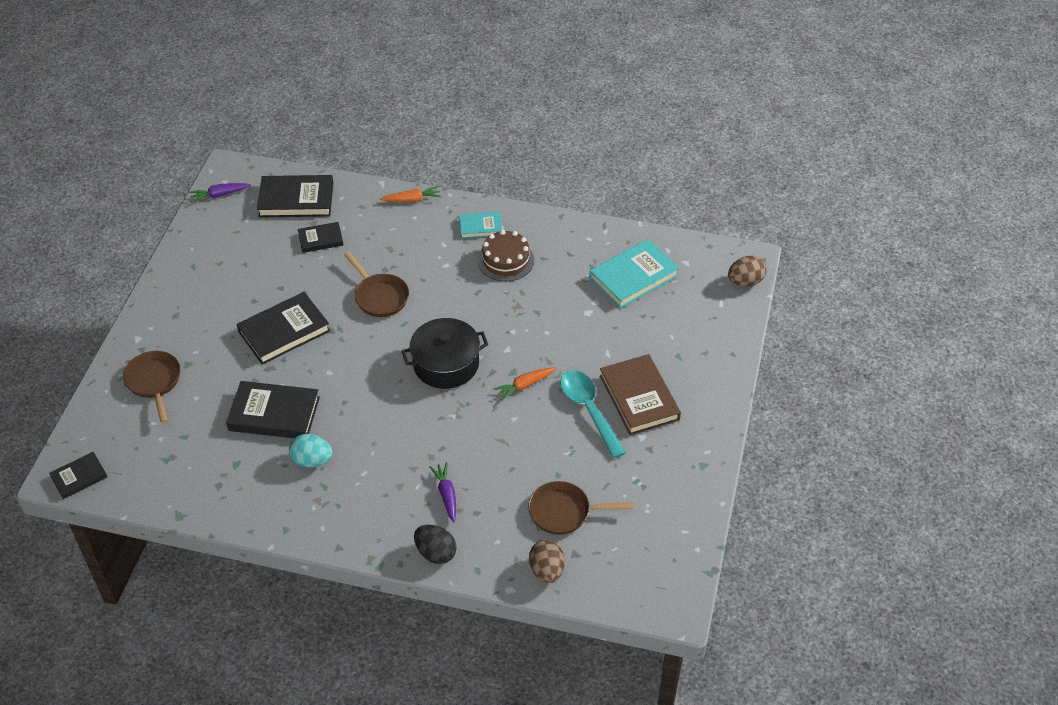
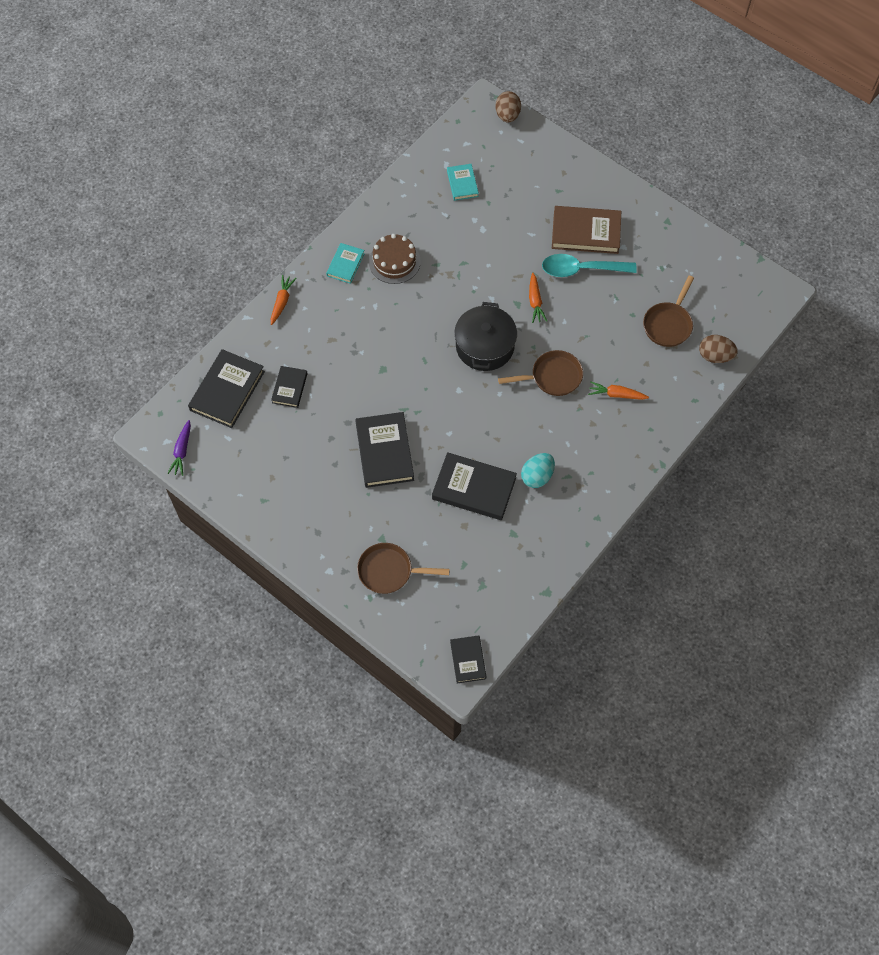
camera: 65 degrees left, 15 degrees up
black book [226,381,320,438] -> black book turned 75 degrees clockwise [432,452,517,520]
brown pan [344,252,409,317] -> brown pan moved to [498,350,583,396]
black egg [414,525,456,564] -> none
purple carrot [430,462,456,523] -> orange carrot [588,381,649,400]
turquoise book [589,239,679,309] -> turquoise book [447,164,479,201], size x0.57

